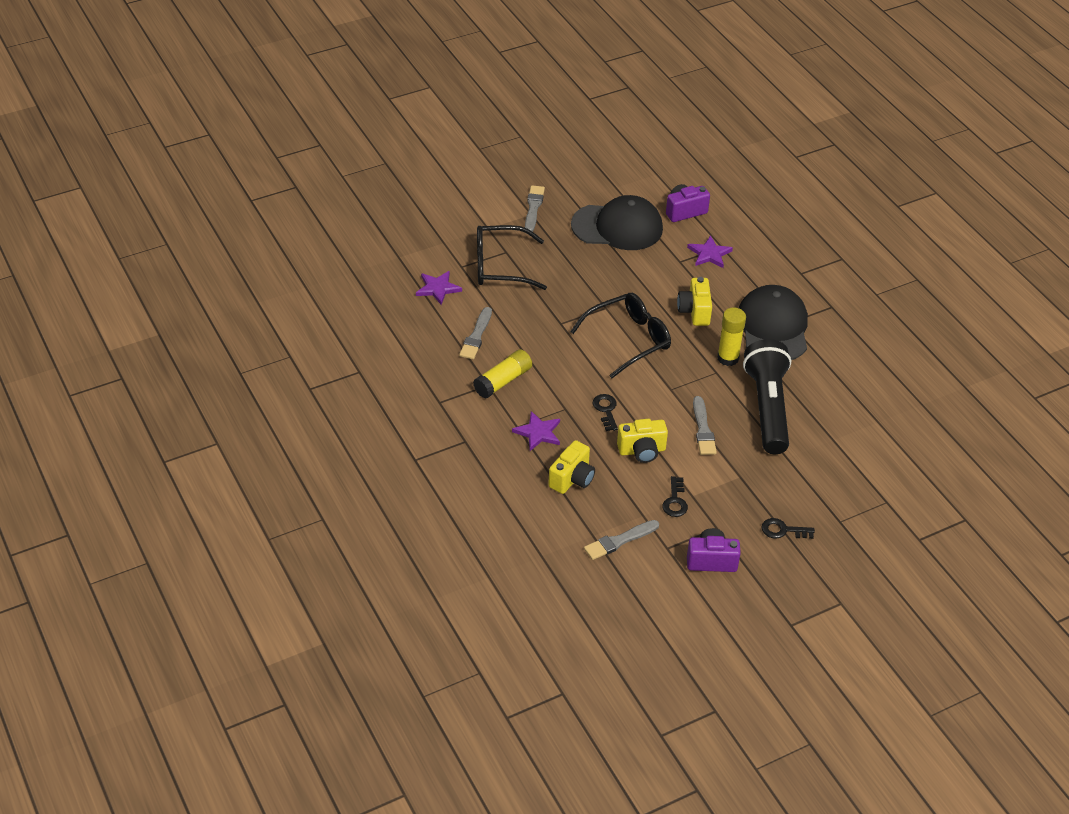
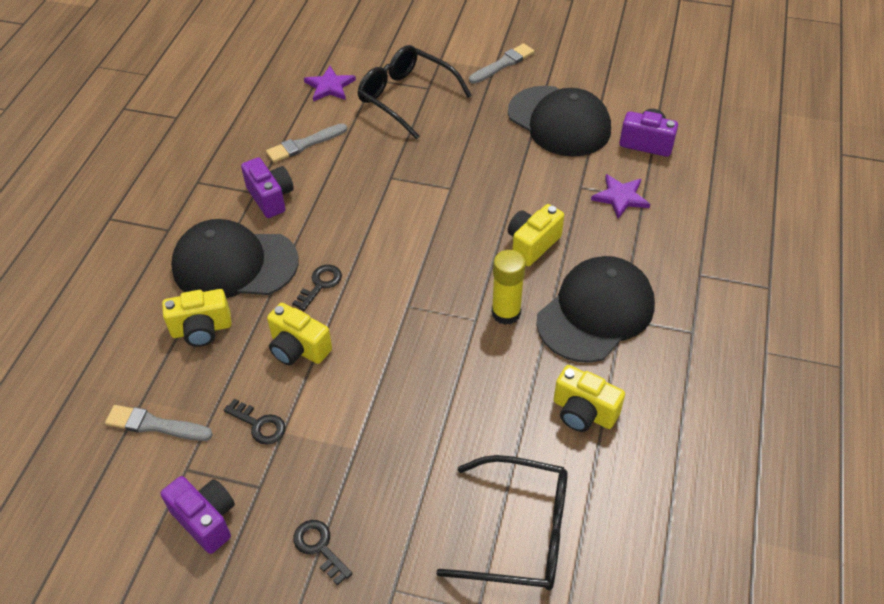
camera: 45 degrees right, 5 degrees up
yellow glue stick [473,349,532,399] -> purple camera [241,157,294,218]
purple star [512,411,560,451] -> black cap [171,219,299,298]
black glasses [570,293,671,378] -> black glasses moved to [436,455,568,590]
black key [662,476,688,517] -> black key turned 105 degrees counterclockwise [224,398,286,445]
grey brush [693,396,717,455] -> none
black flashlight [743,339,791,454] -> none
none -> yellow camera [554,365,625,432]

